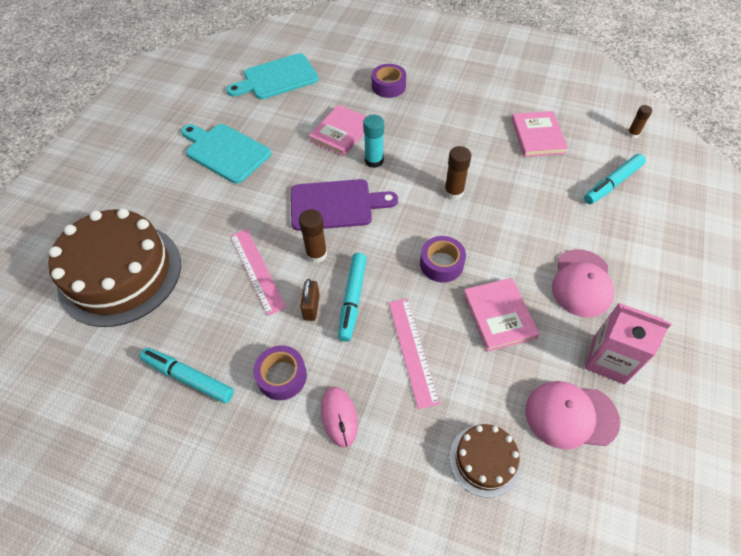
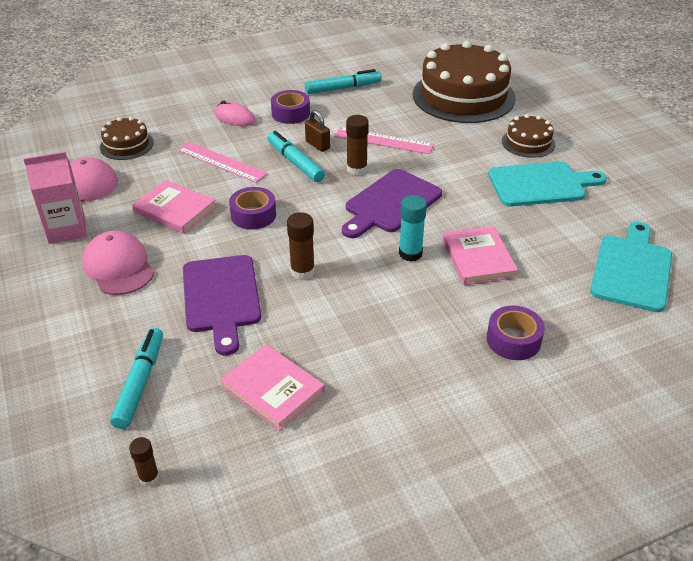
camera: 135 degrees right, 15 degrees down
none -> purple cutting board [183,255,261,355]
none -> brown cake [502,114,555,158]

